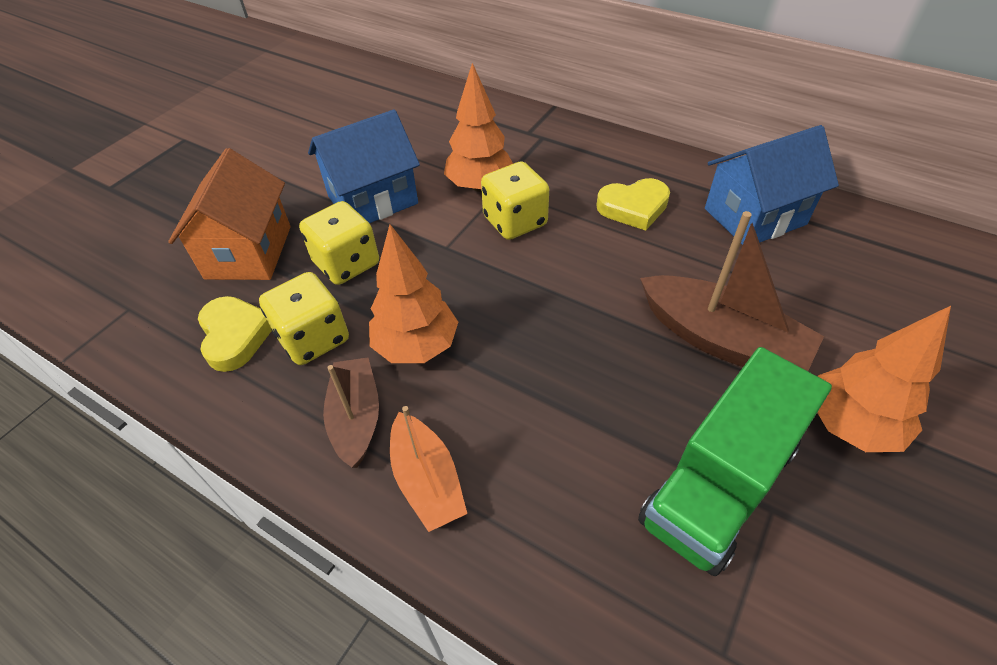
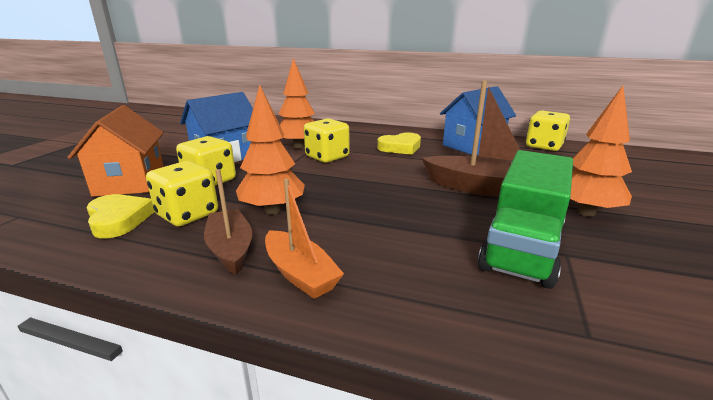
camera: 15 degrees left, 25 degrees down
none -> yellow dice [526,110,570,151]

